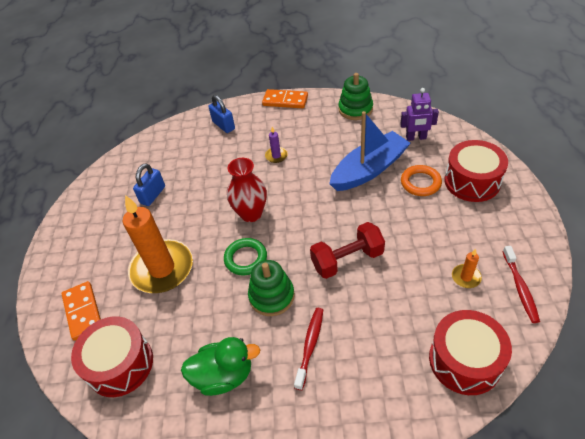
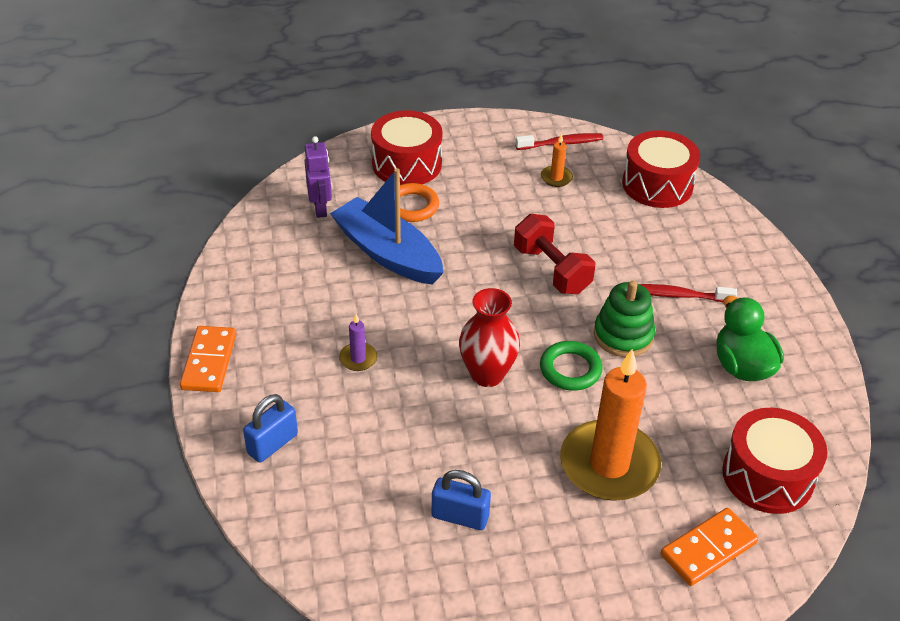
camera: 105 degrees left, 5 degrees down
green stacking toy [339,73,373,120] -> none

